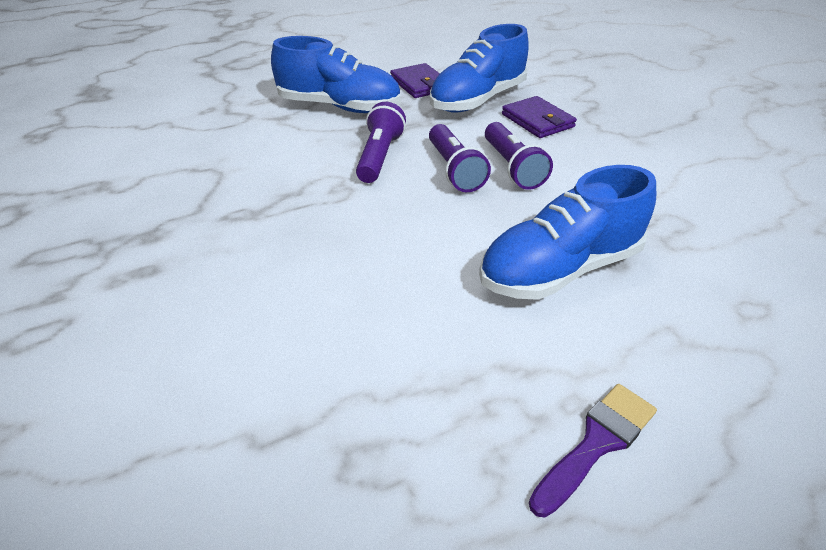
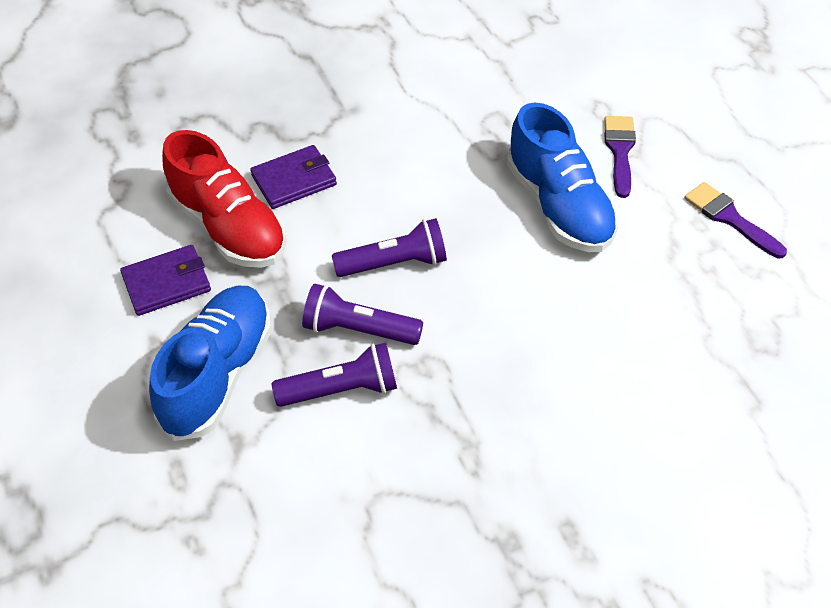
camera: 85 degrees left, 10 degrees up
blue shoe [430,24,529,113] -> red shoe [162,130,287,268]
purple flashlight [485,122,553,190] -> purple flashlight moved to [272,343,397,407]
none -> purple brush [605,116,636,198]

